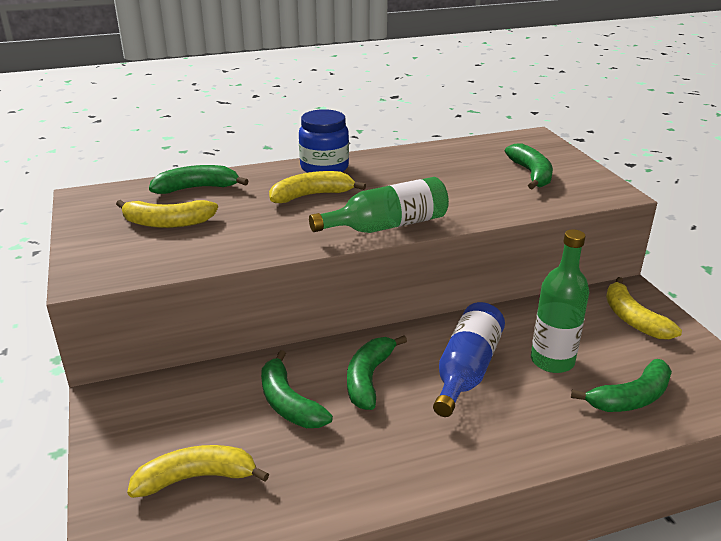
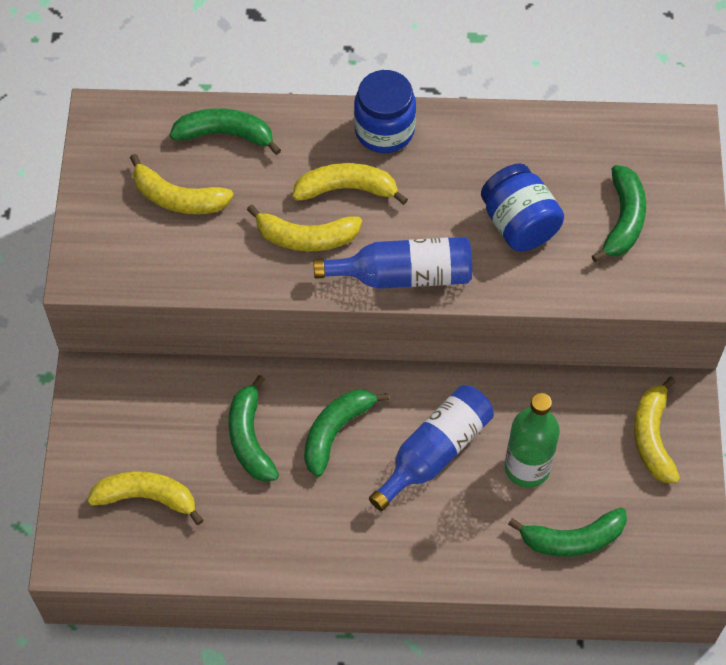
camera: 20 degrees right, 30 degrees up
green bottle [309,177,449,233] -> blue bottle [313,237,472,289]
none -> yellow banana [247,205,362,251]
none -> blue jar [481,163,564,251]

